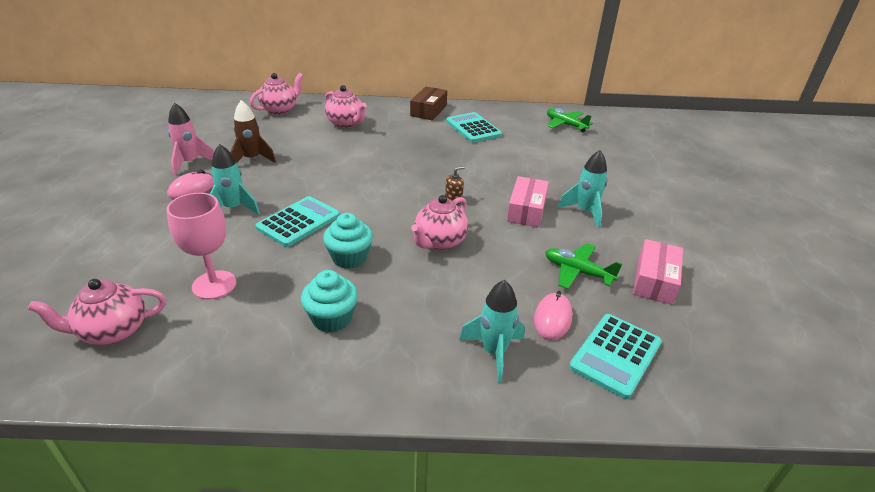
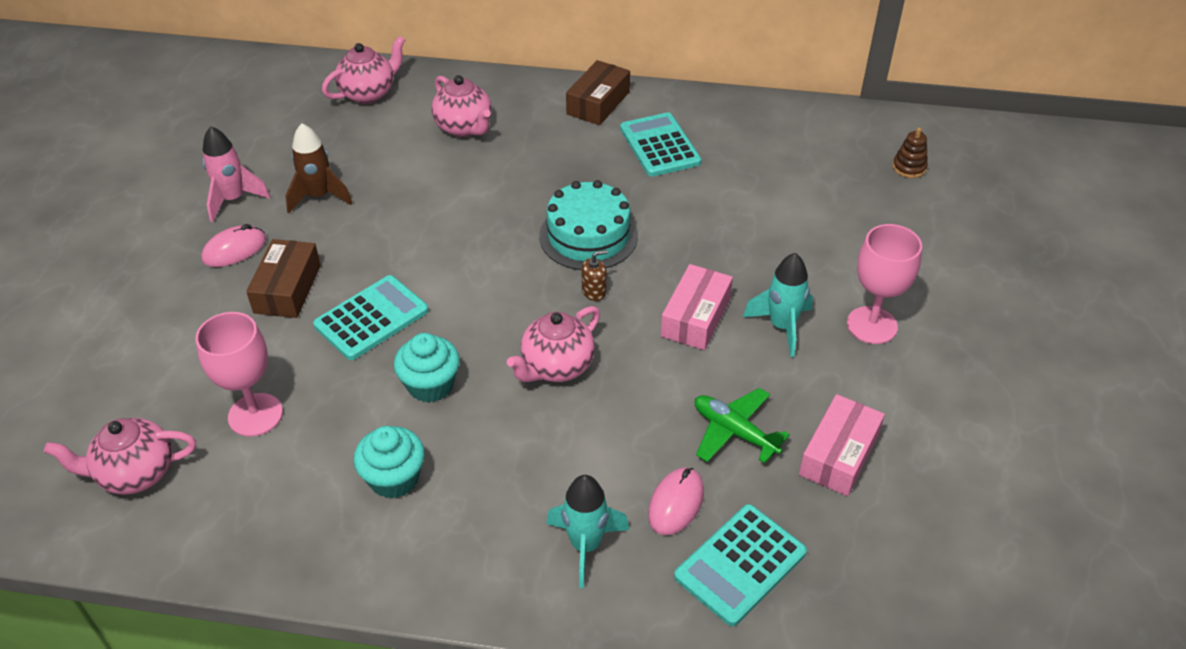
camera: 10 degrees right, 10 degrees up
turquoise rocket [210,144,260,215] -> brown box [246,239,321,318]
green plane [547,108,593,132] -> none
none -> turquoise cake [539,180,638,270]
none -> pink goblet [847,224,922,344]
none -> brown stacking toy [892,128,928,178]

